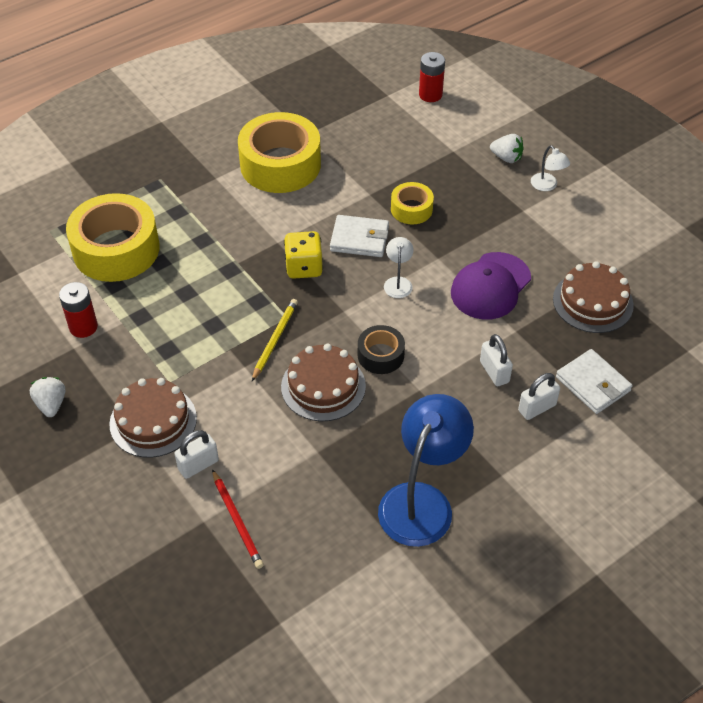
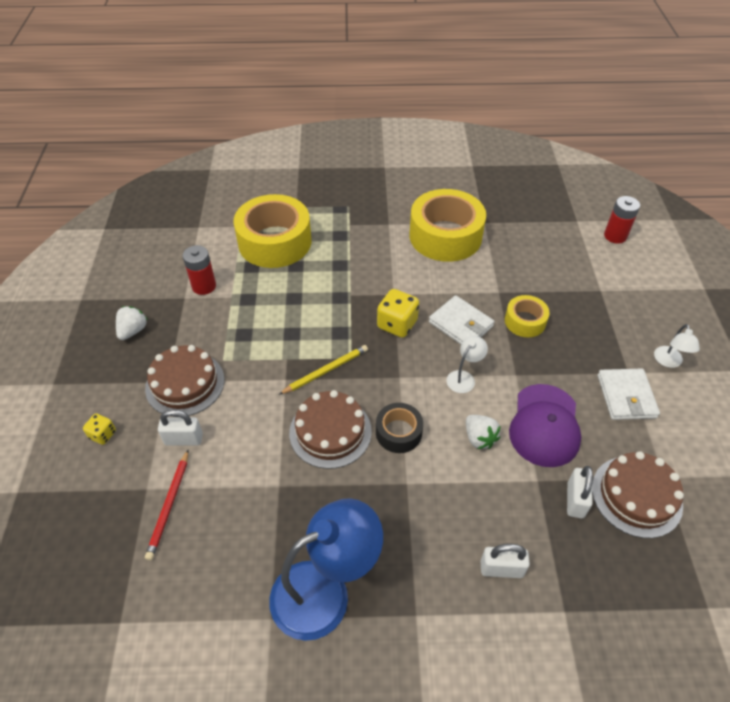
camera: 35 degrees right, 0 degrees up
purple cap [451,252,531,319] -> purple cap turned 60 degrees counterclockwise [509,384,581,467]
white padlock [480,334,513,386] -> white padlock moved to [567,466,593,518]
white strawberry [490,134,524,163] -> white strawberry moved to [466,415,501,449]
white wallet [556,349,632,414] -> white wallet moved to [598,369,660,420]
none -> yellow dice [83,414,116,445]

